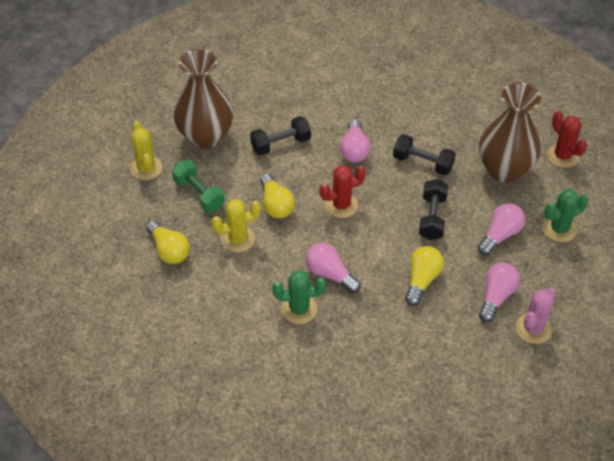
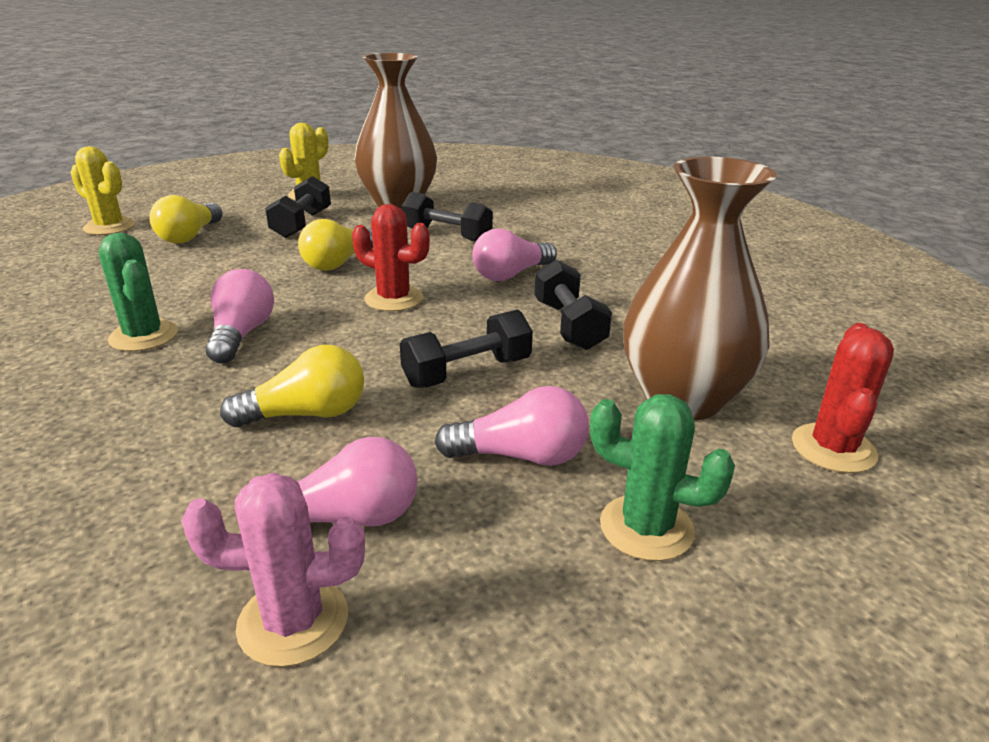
camera: 50 degrees right, 20 degrees down
green dumbbell [172,160,225,212] -> black dumbbell [265,176,331,238]
yellow cactus [211,199,261,252] -> yellow cactus moved to [70,146,135,235]

